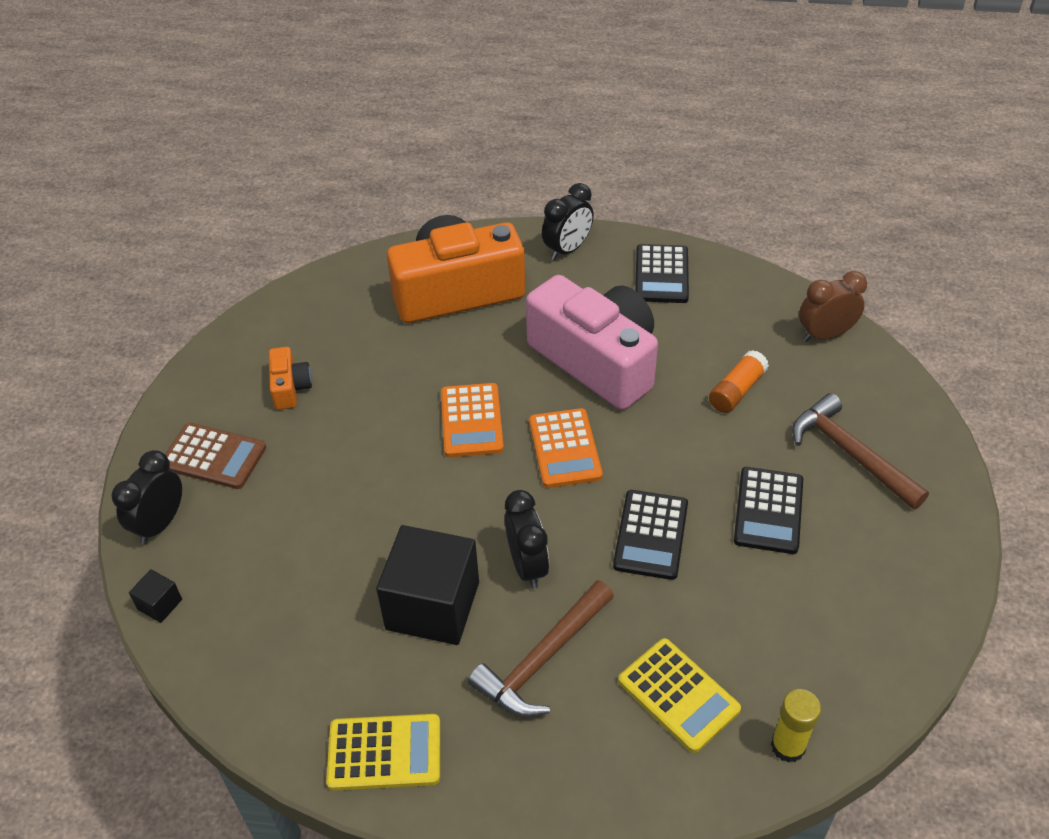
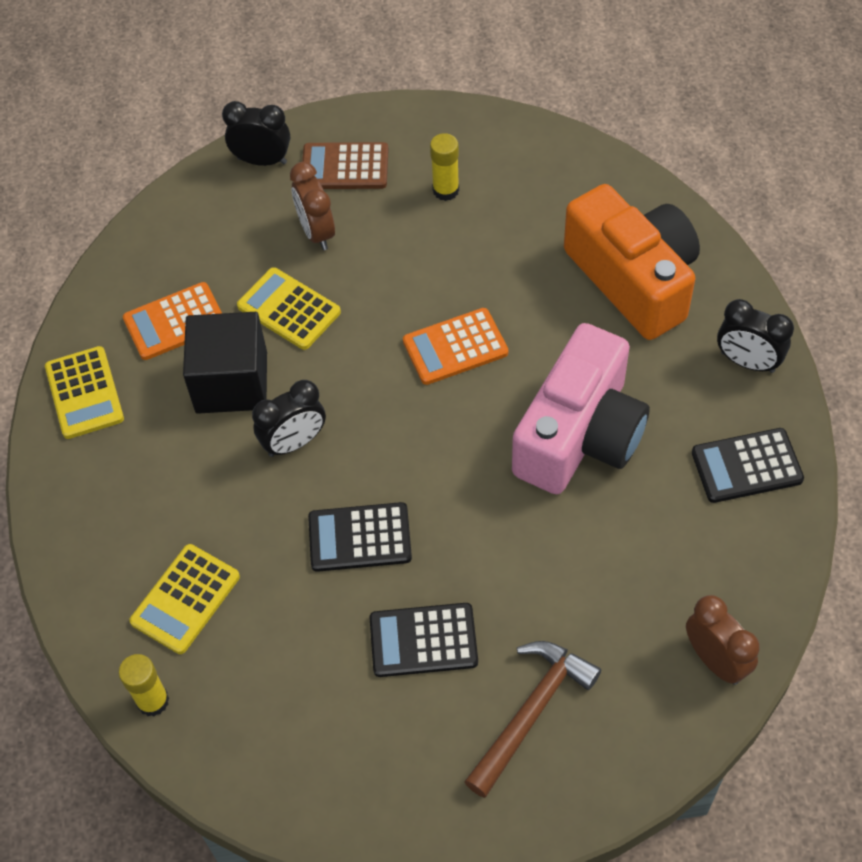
camera: 75 degrees right, 10 degrees up
black cube [129,569,182,623] -> none
brown calculator [165,423,266,489] -> brown calculator turned 90 degrees clockwise [302,142,389,189]
orange camera [269,347,312,410] -> yellow glue stick [430,133,459,201]
brown hammer [468,580,614,717] -> none
orange calculator [529,408,603,488] -> orange calculator moved to [123,282,222,360]
orange glue stick [709,350,769,413] -> none
none -> yellow calculator [237,267,341,350]
none -> brown clock [290,162,335,250]

